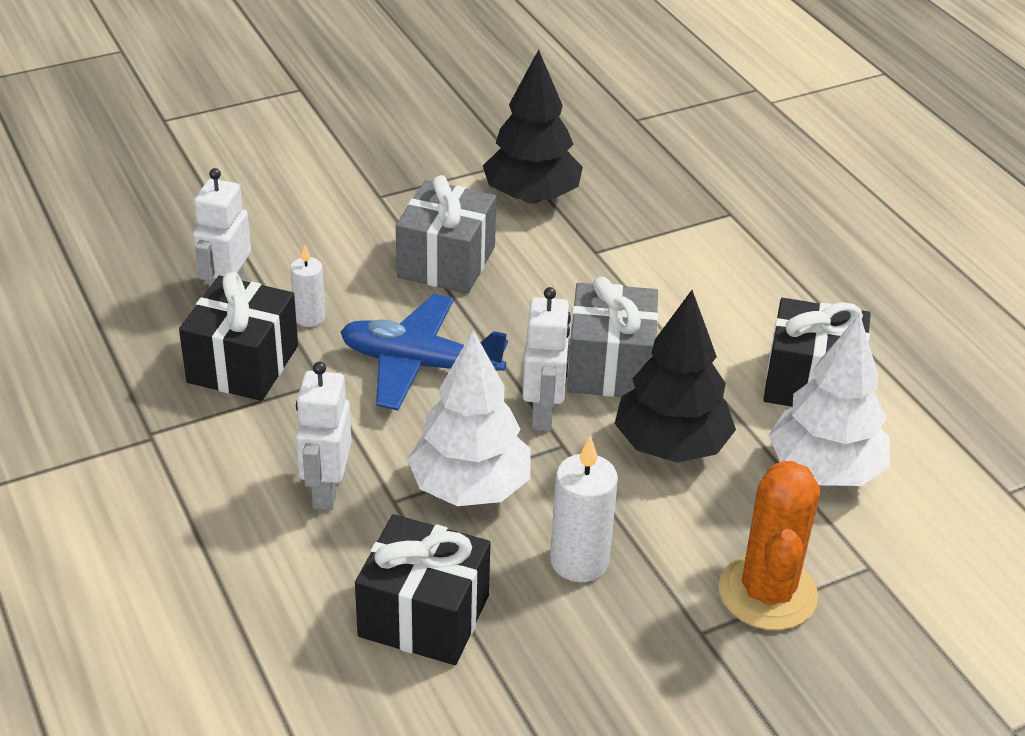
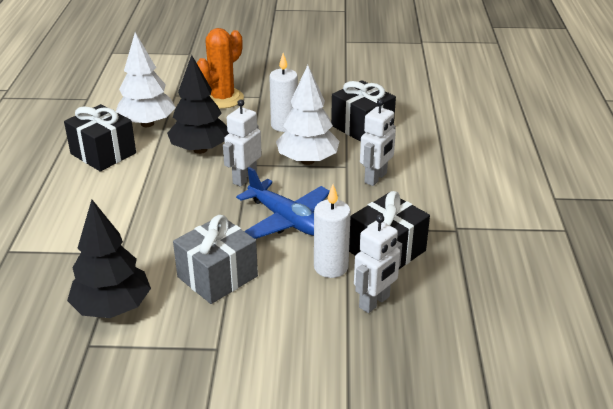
camera: 150 degrees left, 5 degrees down
white candle [290,245,325,327] -> white candle [314,184,351,278], size x1.62
grey gift [567,277,658,397] -> none

